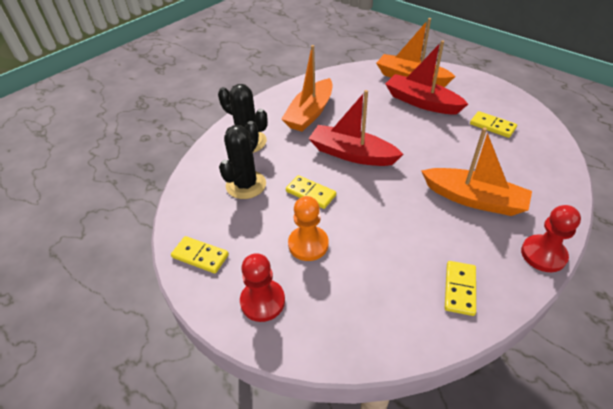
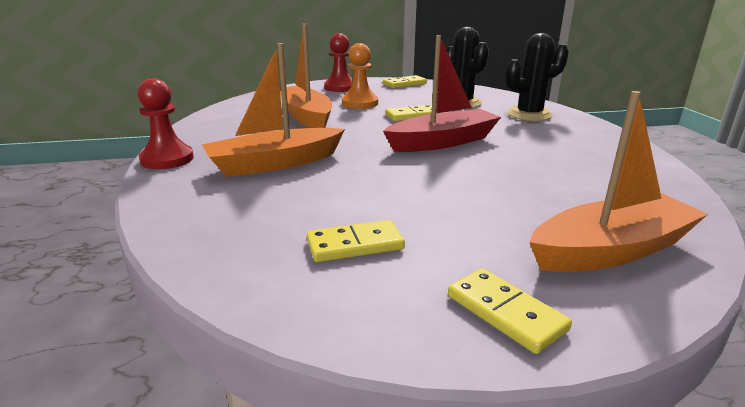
camera: 125 degrees right, 20 degrees down
orange boat [281,45,332,132] -> orange boat moved to [280,24,332,128]
red boat [385,40,468,114] -> none
yellow domino [445,261,476,316] -> yellow domino moved to [448,268,572,354]

